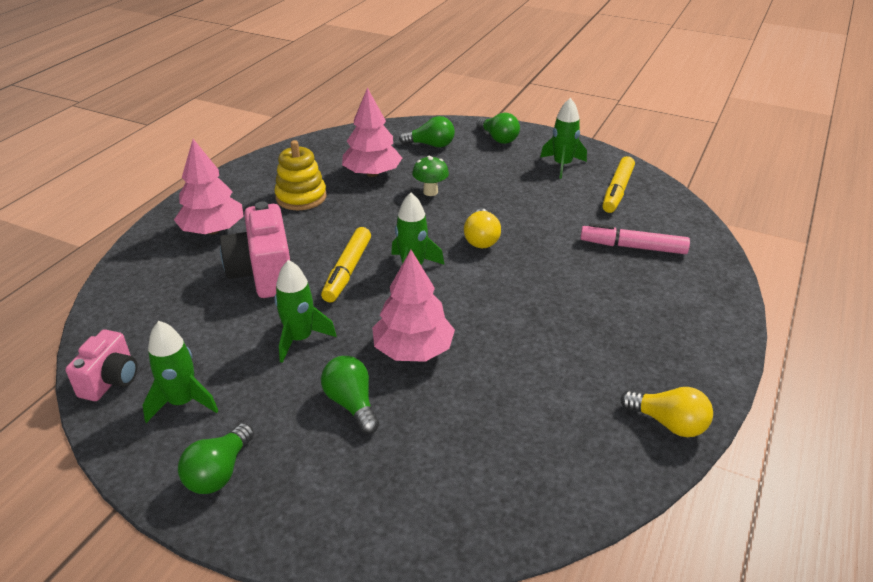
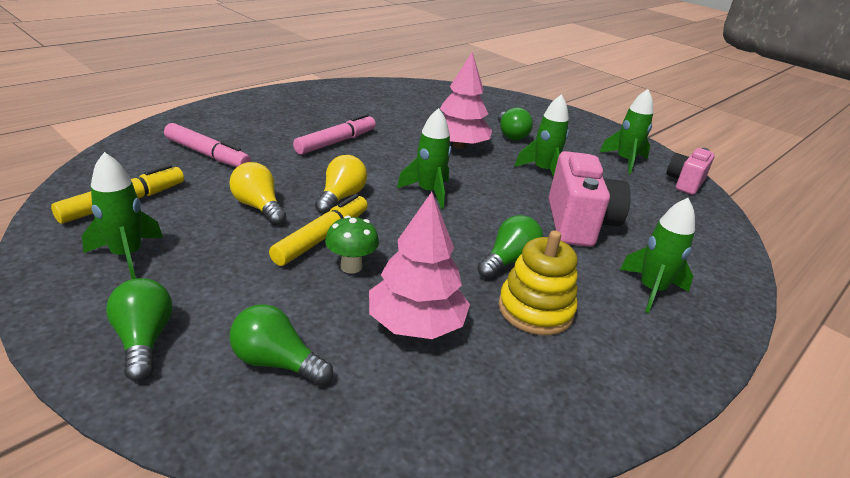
camera: 165 degrees left, 5 degrees down
pink tree [174,139,244,234] -> green rocket [620,198,695,313]
green light bulb [178,423,254,494] -> green light bulb moved to [477,215,543,279]
yellow marker [321,227,371,302] -> yellow marker moved to [269,194,368,266]
yellow light bulb [620,387,713,437] -> yellow light bulb moved to [229,162,286,225]
none -> pink marker [293,114,376,155]

